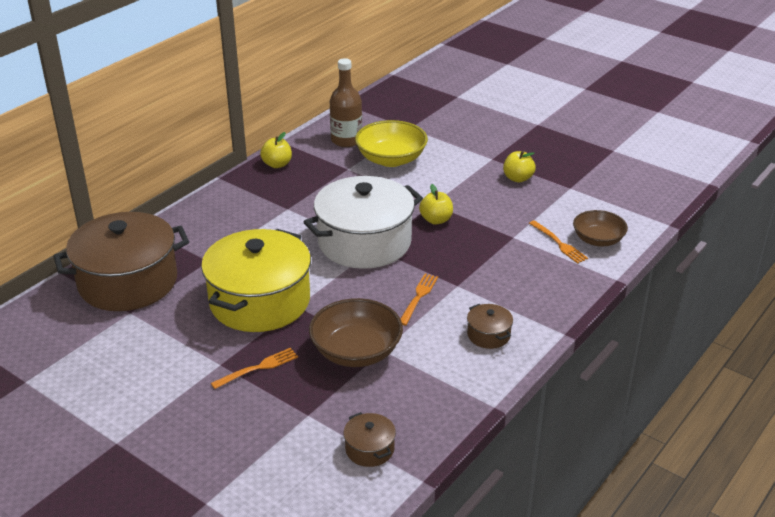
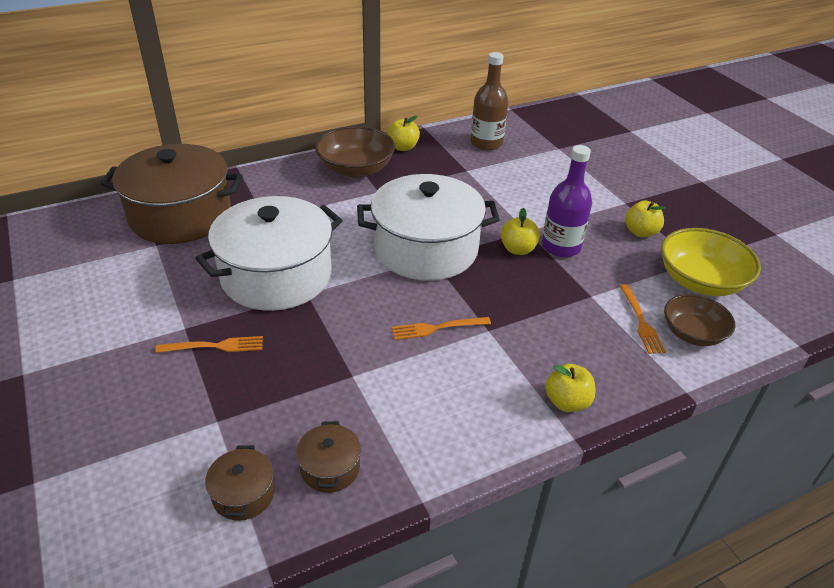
camera: 25 degrees right, 5 degrees up
yellow pot [201,229,311,332] -> white pot [195,196,343,311]
brown bowl [309,298,403,367] -> brown bowl moved to [315,126,395,178]
yellow bowl [355,120,428,167] -> yellow bowl moved to [661,228,761,296]
orange fork [401,274,438,325] -> orange fork turned 150 degrees counterclockwise [392,317,491,340]
brown pot [467,304,513,349] -> brown pot moved to [296,421,361,493]
none -> purple bottle [542,145,592,257]
none -> yellow apple [545,364,595,412]

